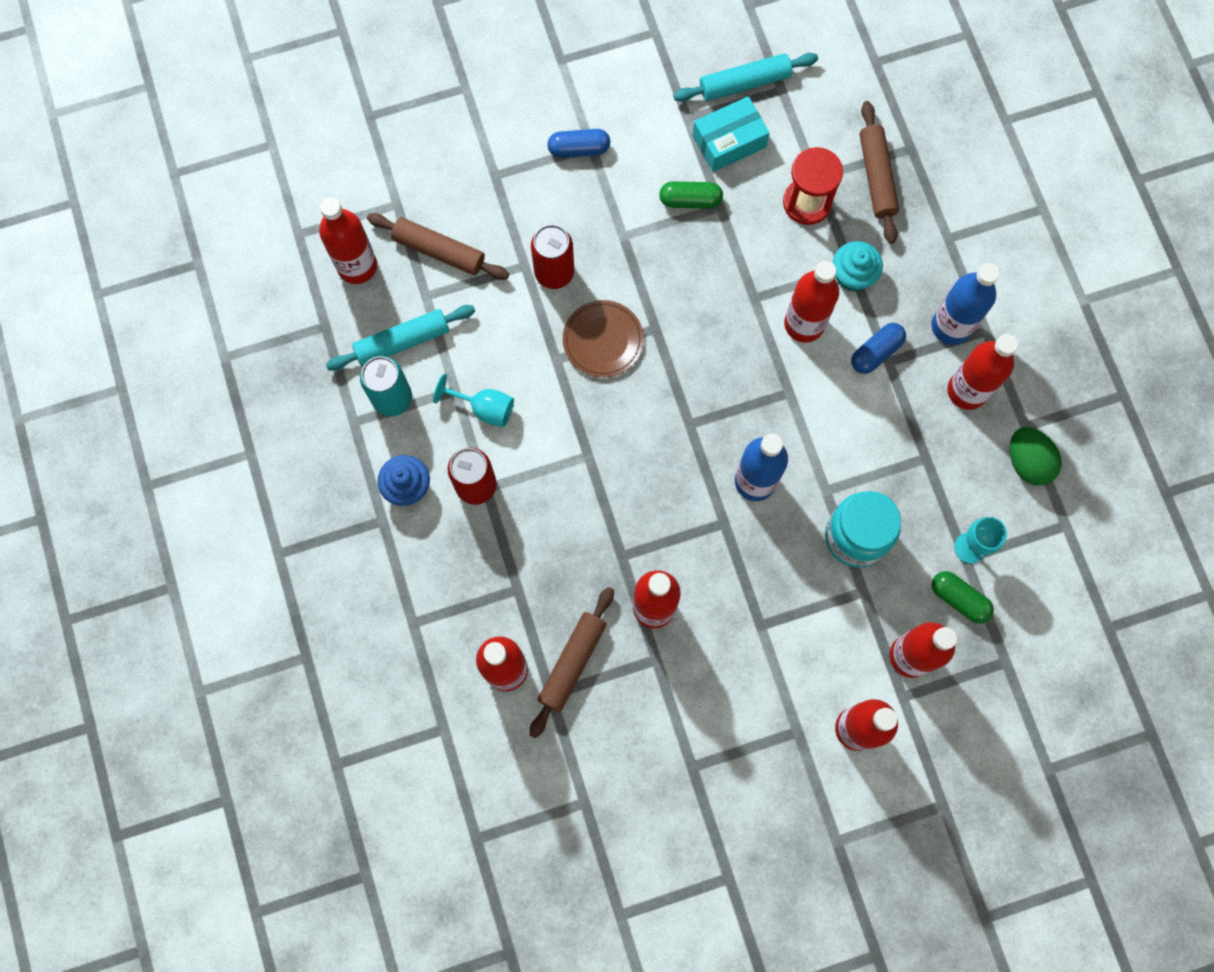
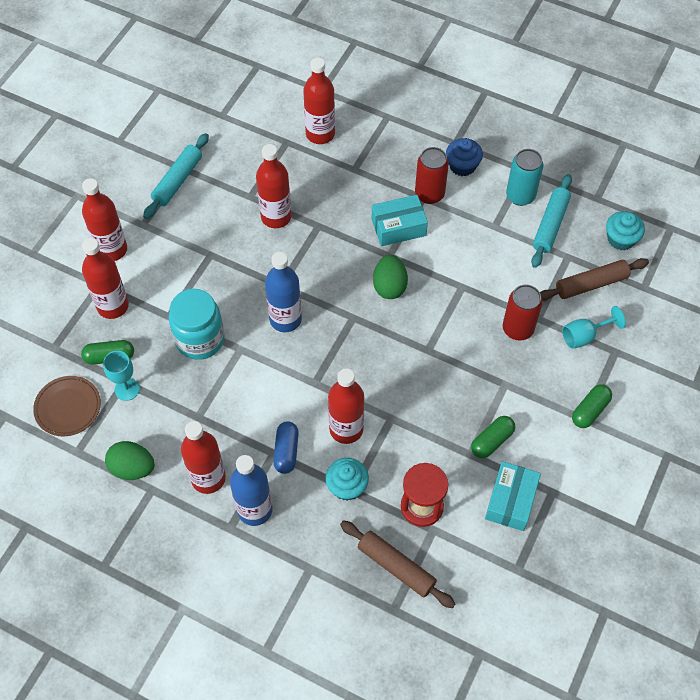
camera: 135 degrees right, 15 degrees down
red bottle [319,197,377,284] -> turquoise cupcake [606,211,645,250]
turquoise goblet [433,374,514,427] -> turquoise goblet moved to [562,306,626,349]
brown rolling pin [530,587,614,738] -> none
blue capsule [547,129,610,158] -> green capsule [572,384,612,428]
brown plate [563,300,644,377] -> brown plate moved to [33,376,101,436]
turquoise rolling pin [673,53,818,102] -> turquoise rolling pin moved to [143,133,209,219]
none -> turquoise box [372,195,428,246]
none -> green egg [373,255,408,299]

